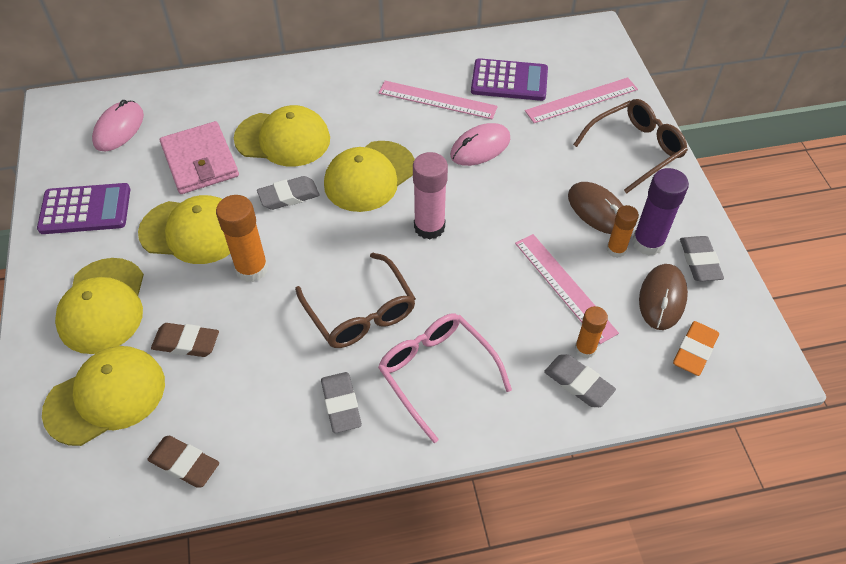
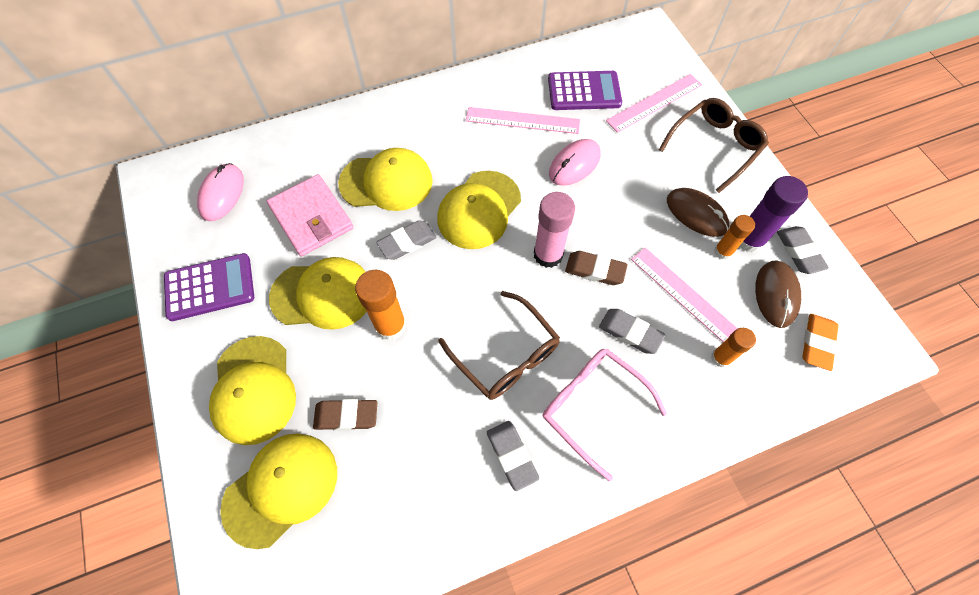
camera: 10 degrees left, 10 degrees up
brown eraser [147,436,219,488] -> brown eraser moved to [565,251,627,285]
grey eraser [544,354,616,407] -> grey eraser moved to [599,309,665,354]

